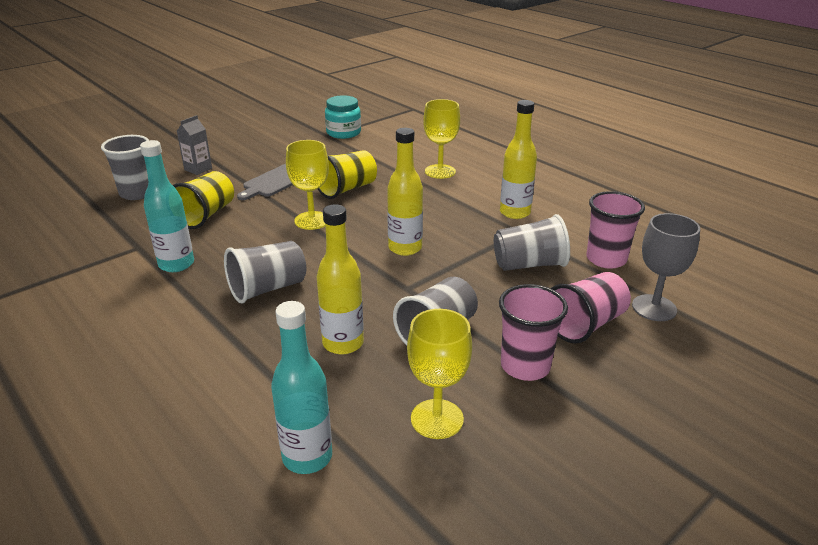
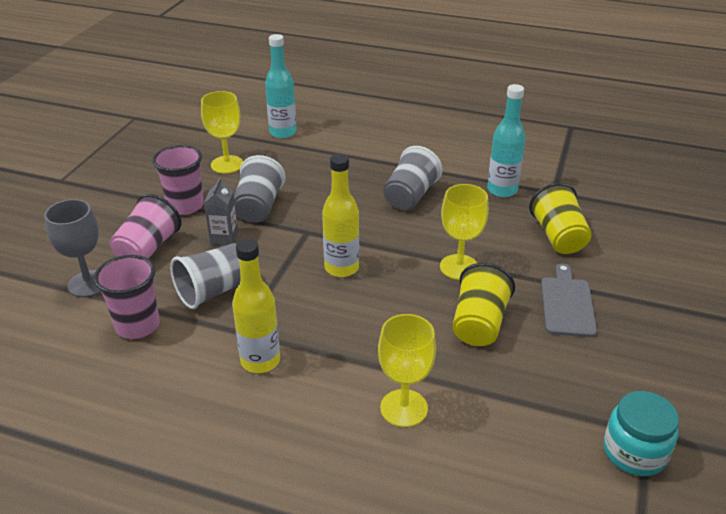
camera: 150 degrees right, 5 degrees up
grey cup [101,135,149,200] -> none
grey carton [177,115,212,175] -> grey carton moved to [204,178,238,245]
yellow bottle [317,204,364,355] -> none

